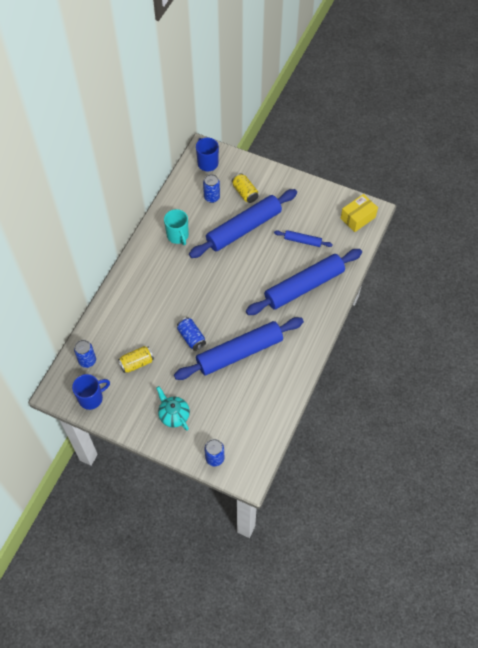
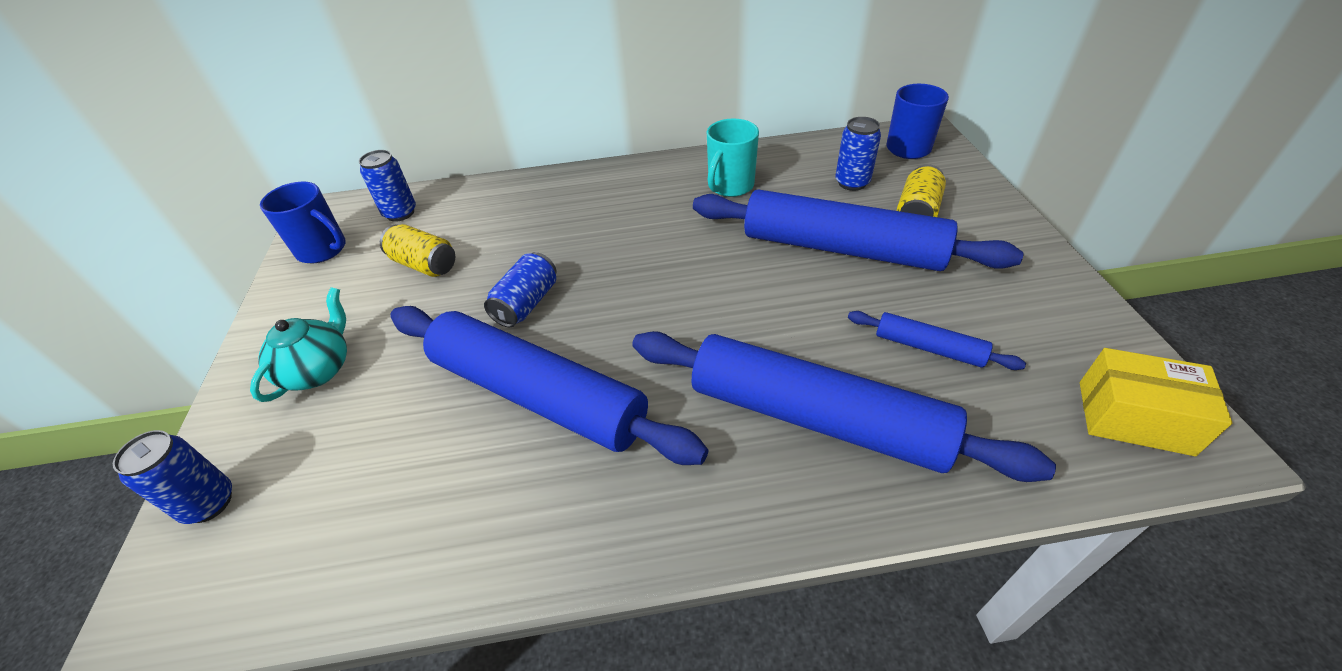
camera: 60 degrees right, 15 degrees down
blue rolling pin [274,230,333,247] -> blue rolling pin turned 45 degrees counterclockwise [848,311,1026,370]

